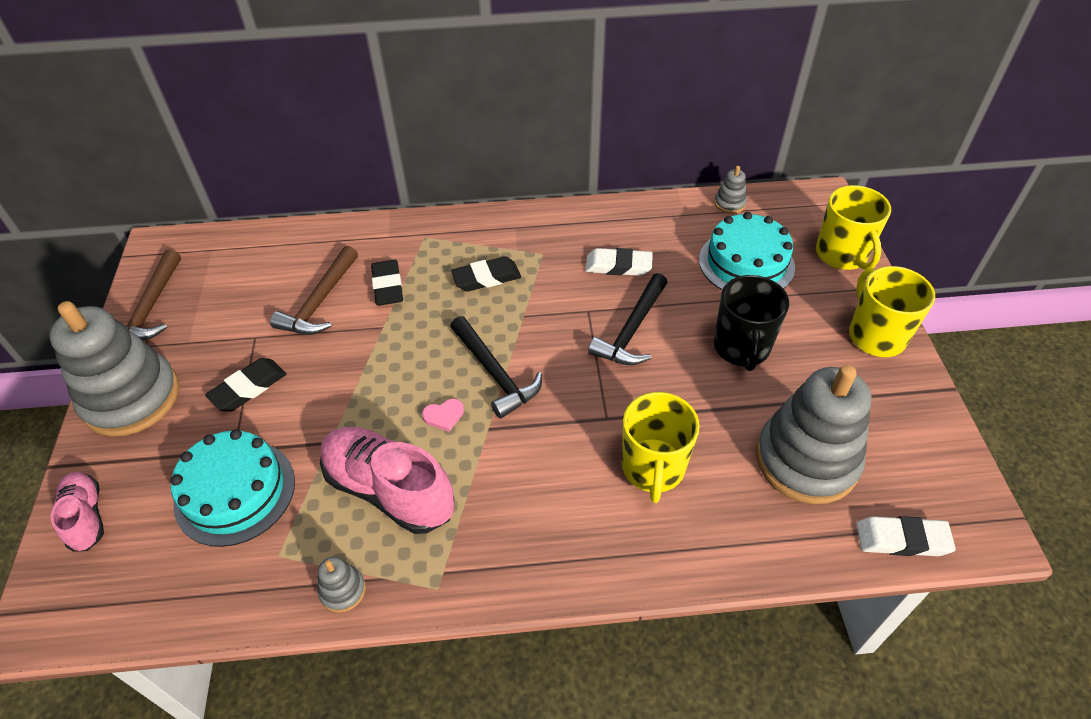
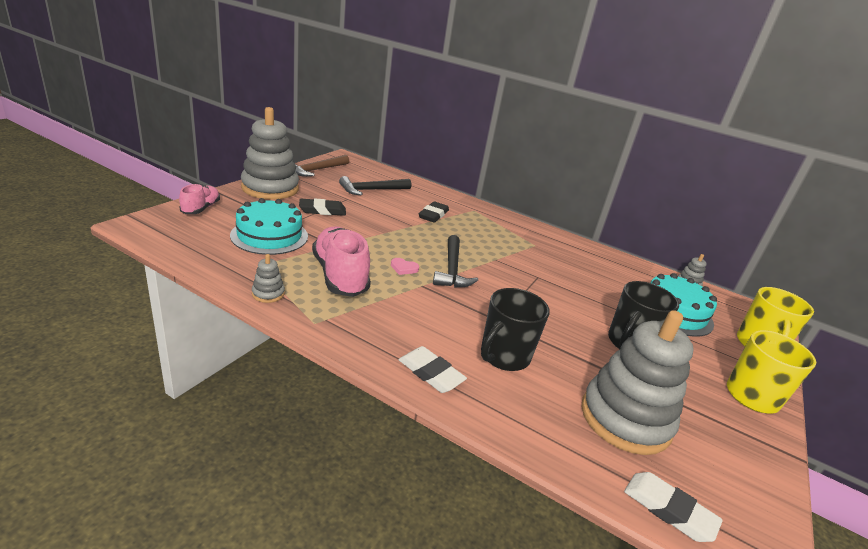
camera: 30 degrees right, 20 degrees down
brown hammer [270,246,358,335] -> none
black eraser [451,256,521,292] -> none
white eraser [585,248,653,276] -> white eraser moved to [399,346,467,393]
black hammer [588,273,668,365] -> black hammer moved to [339,176,411,195]
yellow mug [622,392,700,503] -> black mug [481,288,550,371]

